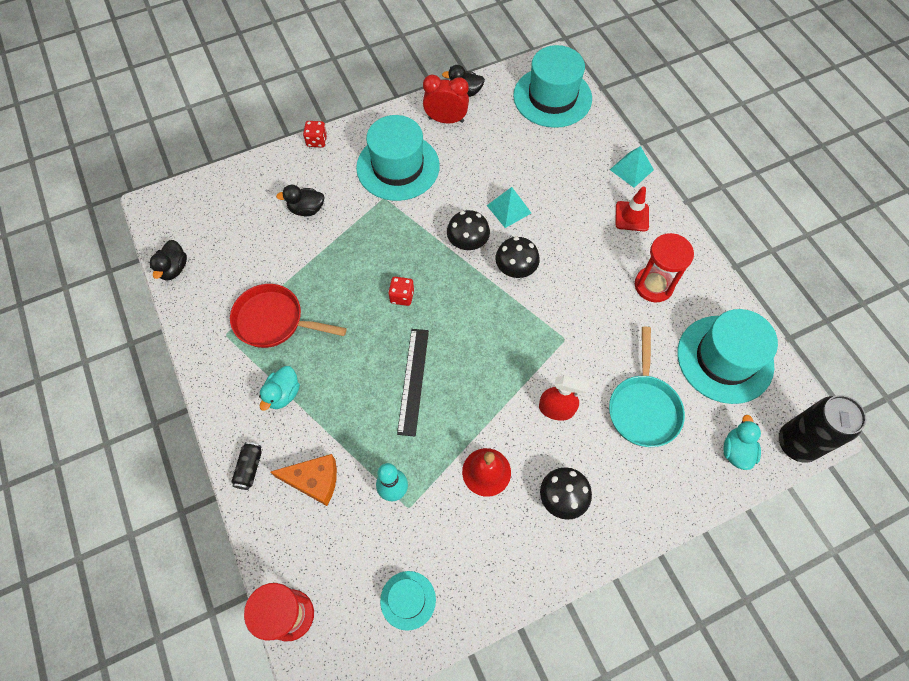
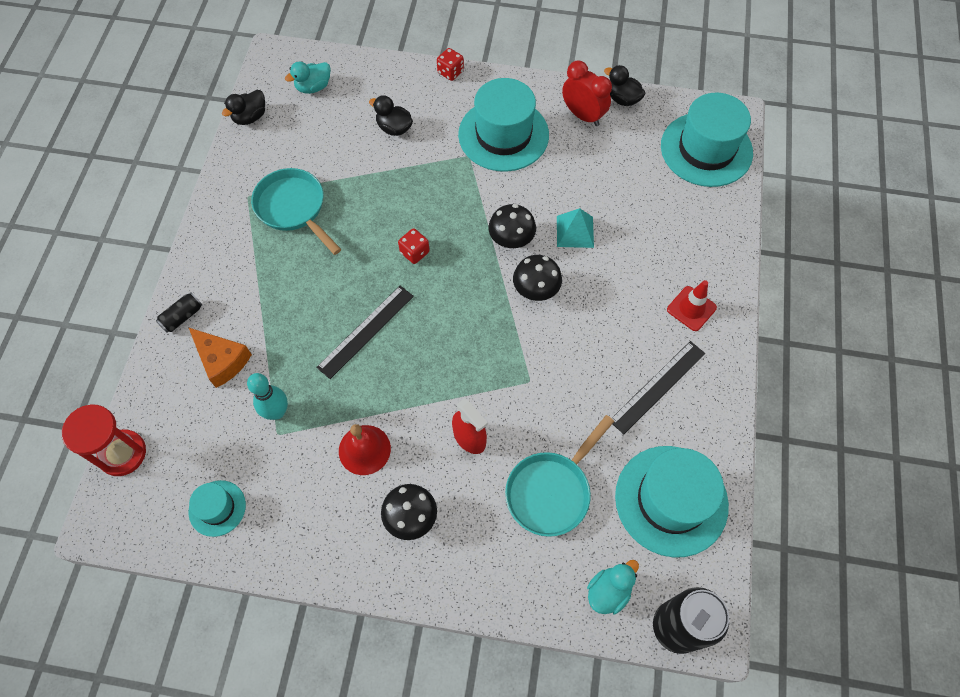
camera: 35 degrees right, 0 degrees up
red pan [230,284,347,348] -> turquoise pan [251,168,341,255]
turquoise duck [259,366,300,411] -> turquoise duck moved to [285,62,331,94]
turquoise pyramid [610,146,654,188] -> none
red hourglass [635,233,694,302] -> black ruler [612,341,705,434]

